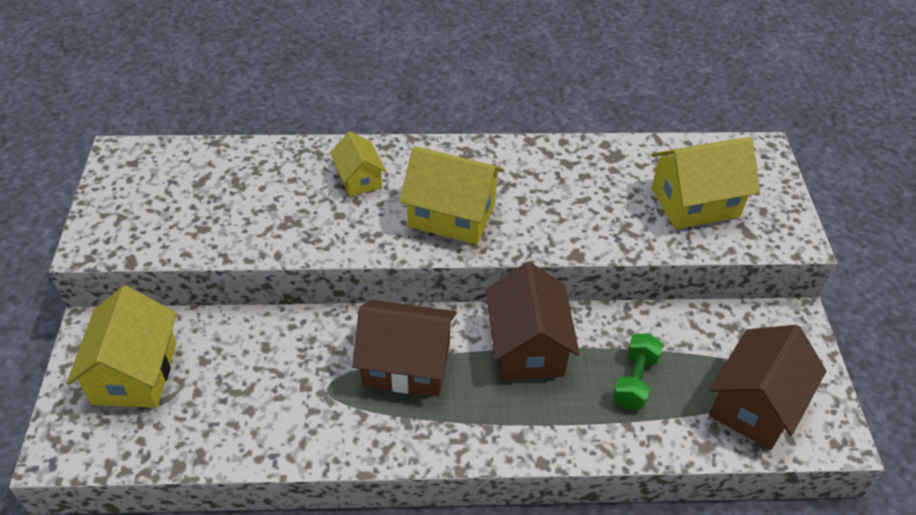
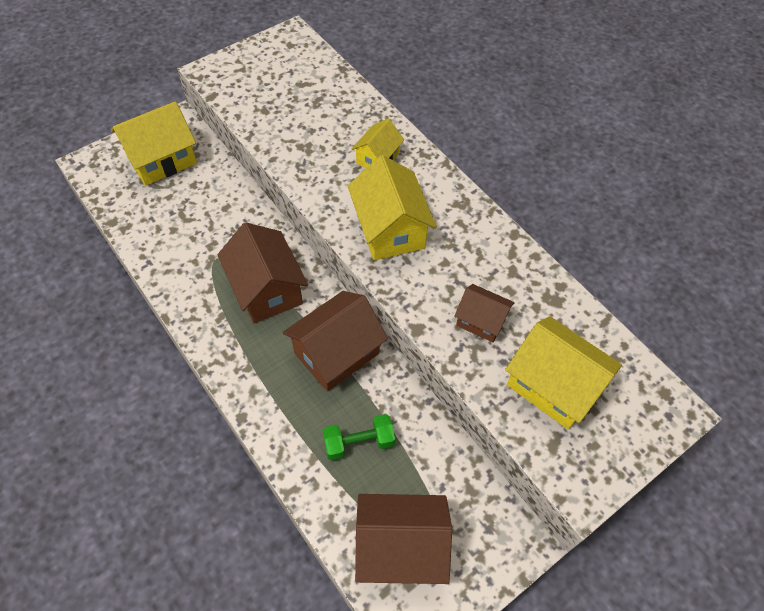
camera: 55 degrees right, 10 degrees up
none -> brown house [454,284,515,342]

